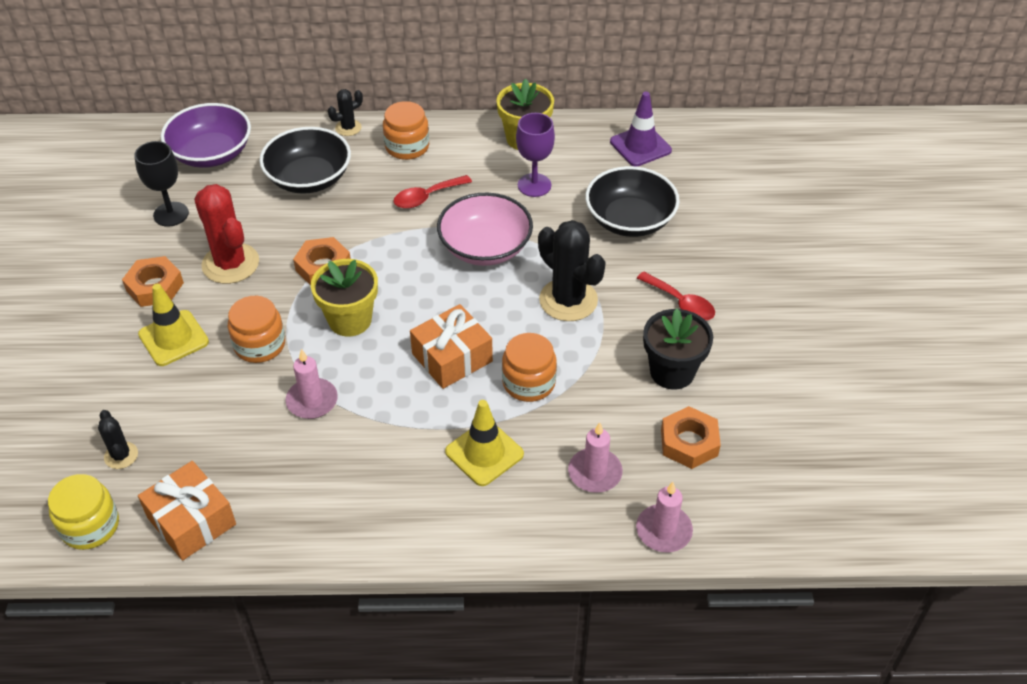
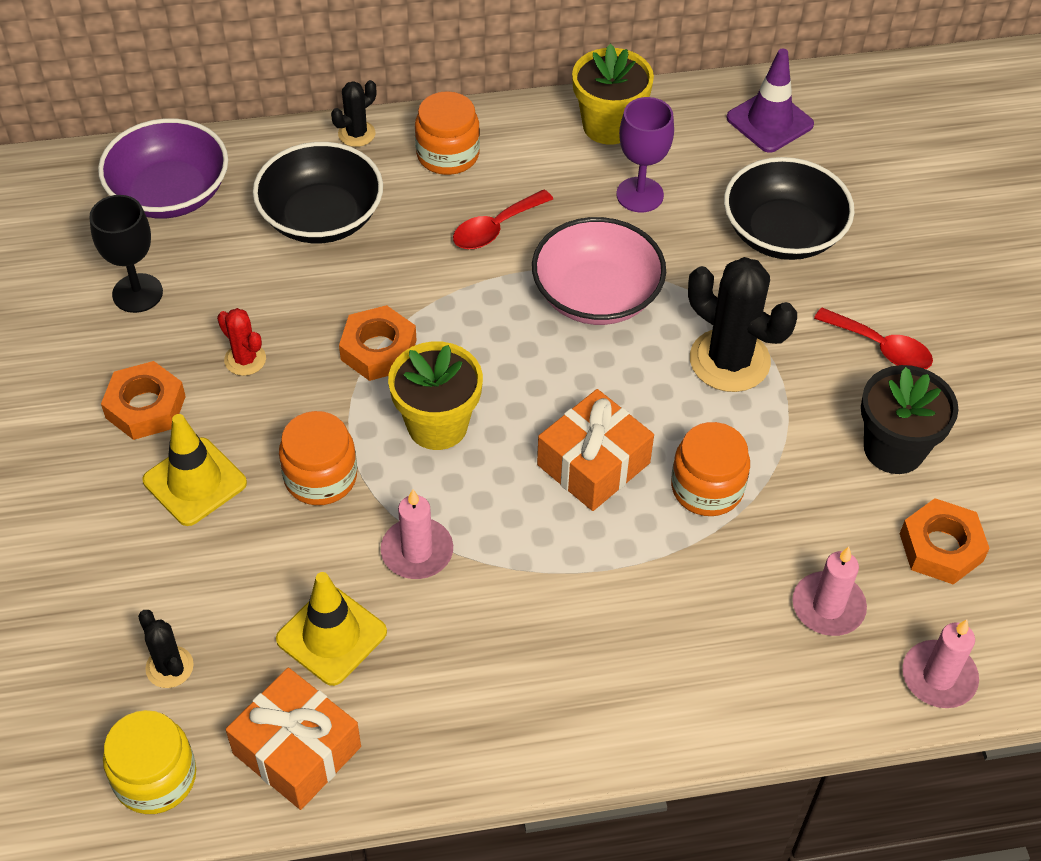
camera: 10 degrees left, 5 degrees up
red cactus [194,184,259,284] -> red cactus [217,308,266,376], size x0.51
yellow traffic cone [445,400,524,486] -> yellow traffic cone moved to [276,572,387,686]

